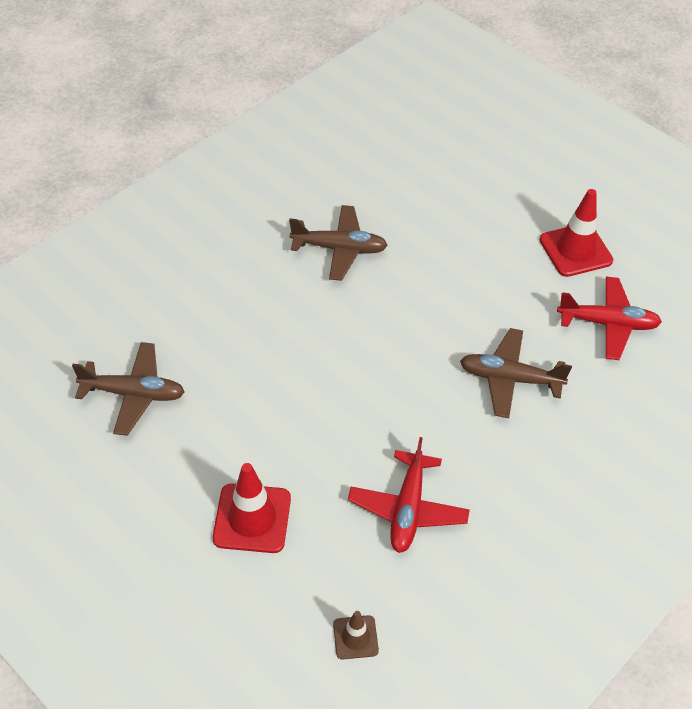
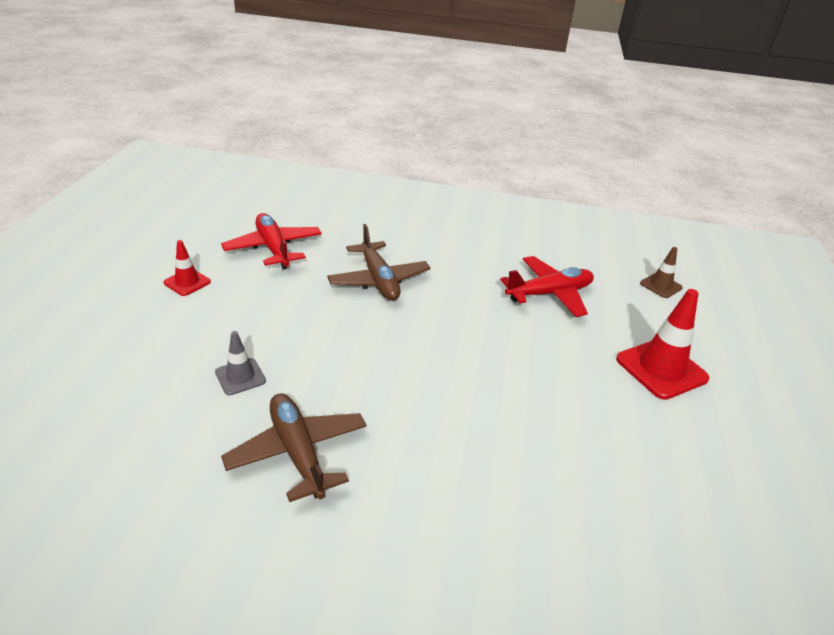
camera: 125 degrees left, 15 degrees down
brown plane [72,342,185,436] -> none
red traffic cone [540,189,613,277] -> red traffic cone [163,240,211,296], size x0.55
none -> grey traffic cone [215,331,266,395]

